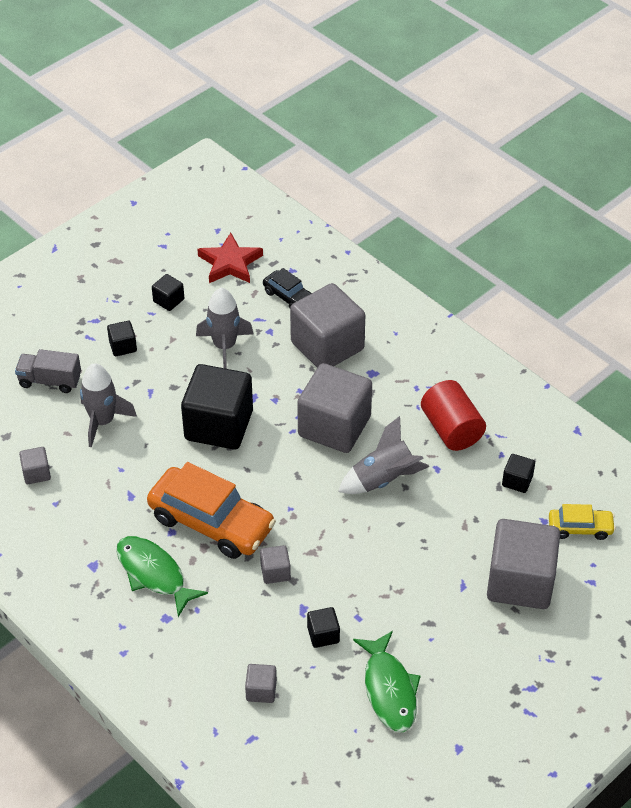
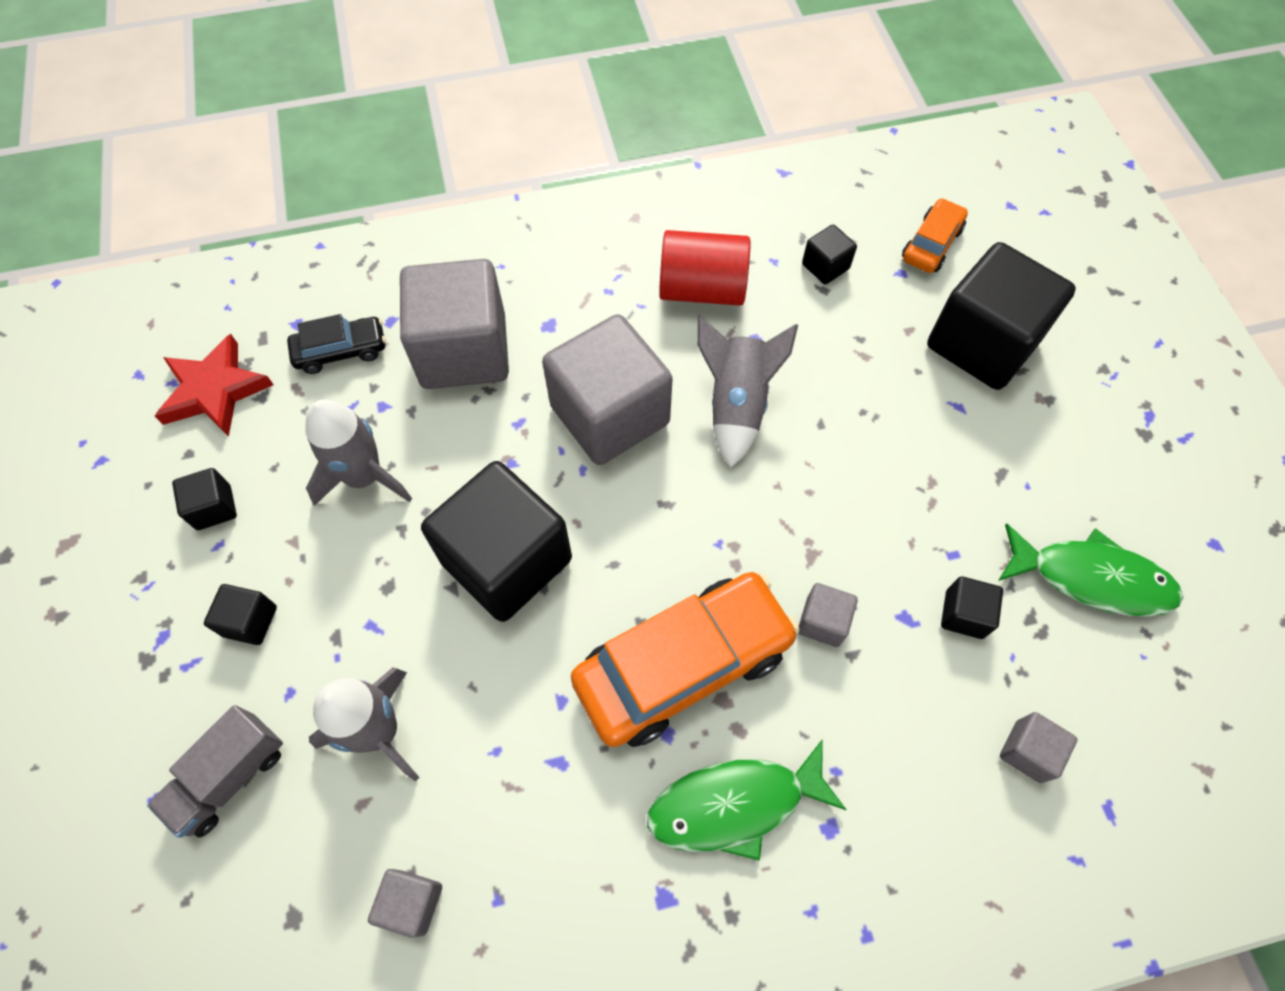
camera: 60 degrees left, 15 degrees up
grey cube [487,519,560,609] -> black cube [927,242,1076,390]
yellow car [549,504,616,540] -> orange car [902,198,968,273]

